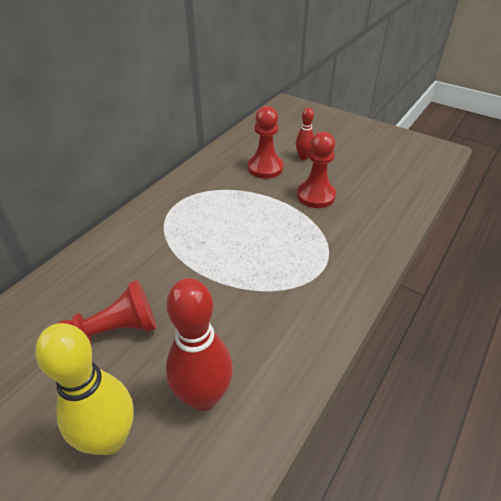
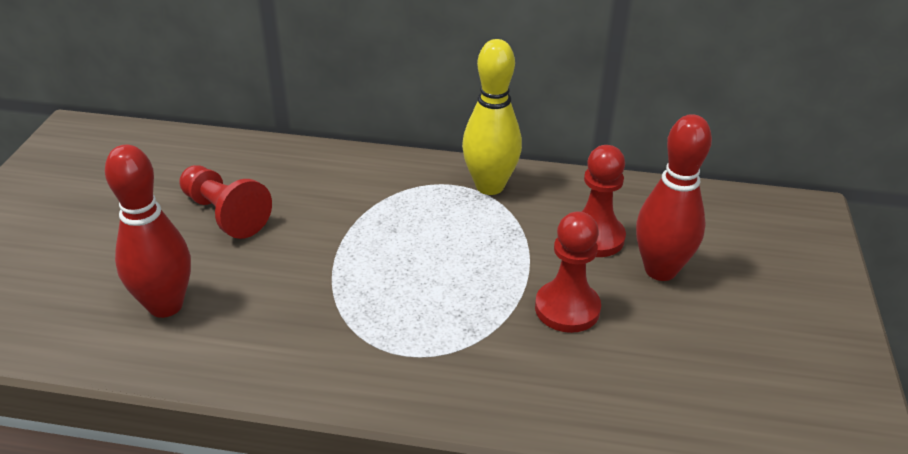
camera: 65 degrees right, 5 degrees down
yellow bowling pin [35,323,134,455] -> yellow bowling pin moved to [462,39,522,195]
red bowling pin [295,108,314,160] -> red bowling pin [636,114,712,281], size x1.90

